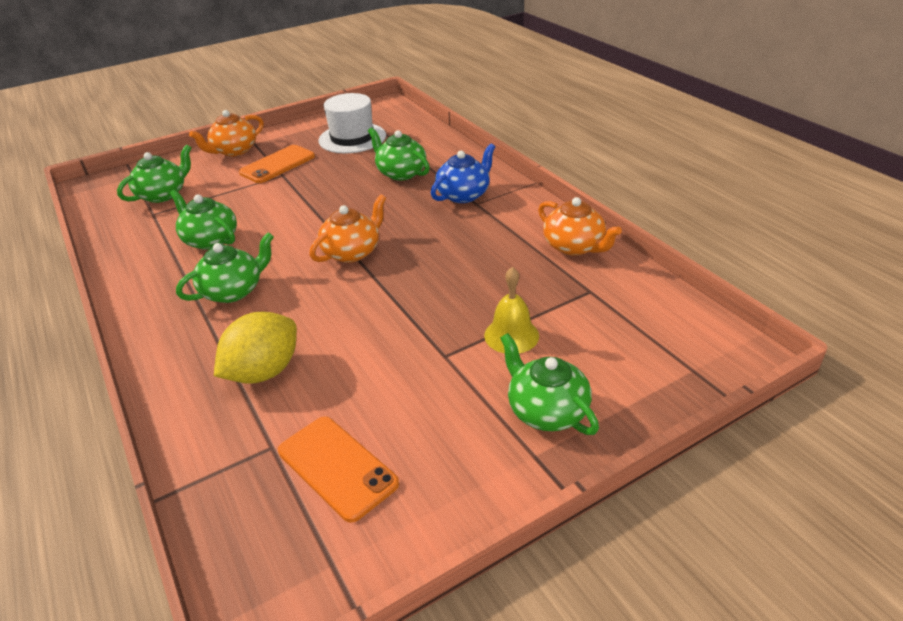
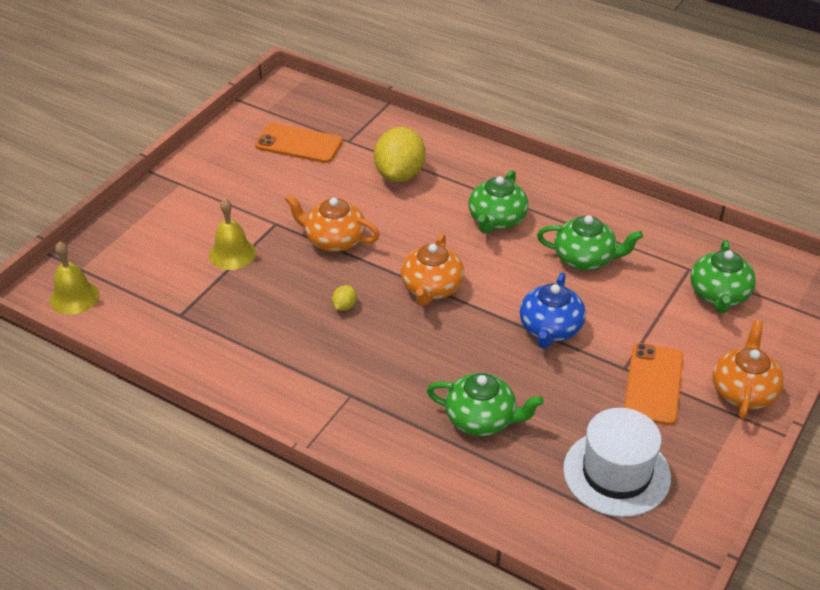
camera: 150 degrees right, 5 degrees up
blue teapot [431,144,495,203] -> blue teapot moved to [520,273,586,349]
green teapot [501,333,599,435] -> none
orange teapot [538,197,622,256] -> orange teapot moved to [285,194,380,252]
none -> yellow bell [49,241,99,315]
none -> yellow lemon [332,285,357,311]

